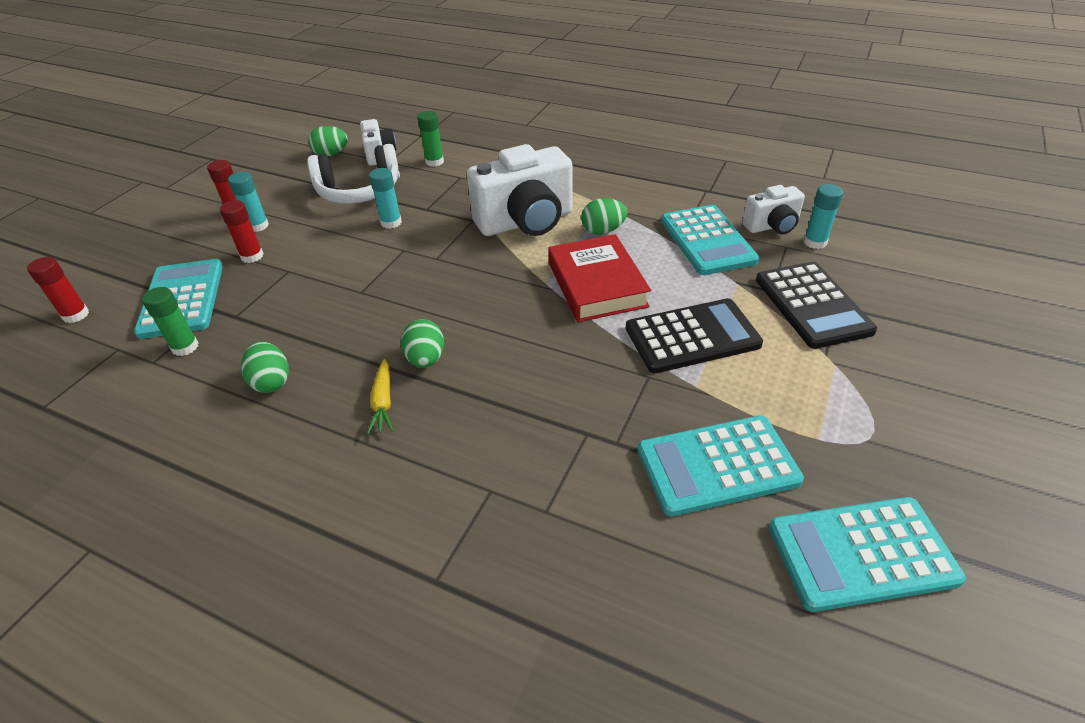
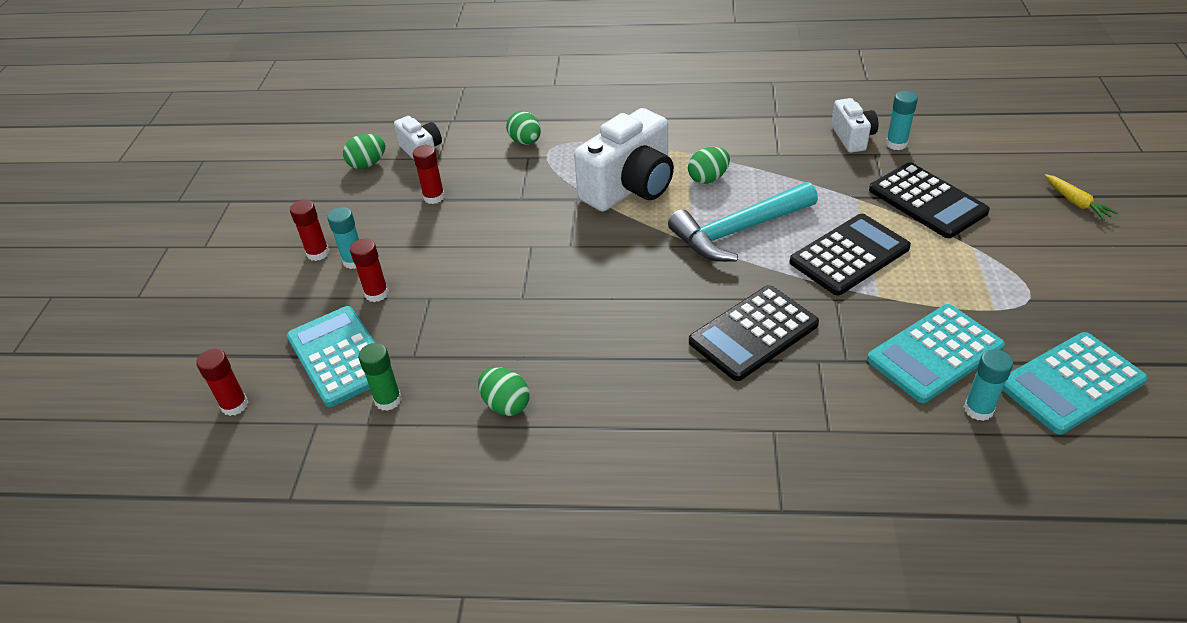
camera: 20 degrees left, 0 degrees up
white headphones [307,144,400,204] -> red glue stick [413,145,445,204]
yellow carrot [367,359,393,435] -> yellow carrot moved to [1045,174,1118,221]
turquoise glue stick [369,168,402,229] -> turquoise glue stick moved to [964,349,1013,421]
green egg [401,319,444,368] -> green egg moved to [506,111,541,145]
green glue stick [417,111,444,167] -> none
red book [548,234,651,322] -> turquoise hammer [668,182,818,262]
turquoise calculator [661,205,759,275] -> none
white camera [742,185,805,234] -> white camera turned 60 degrees counterclockwise [831,98,879,153]
none -> black calculator [689,285,819,381]

